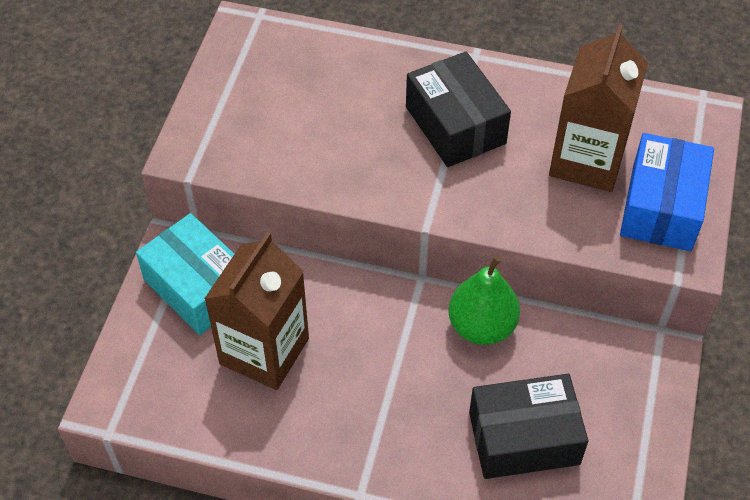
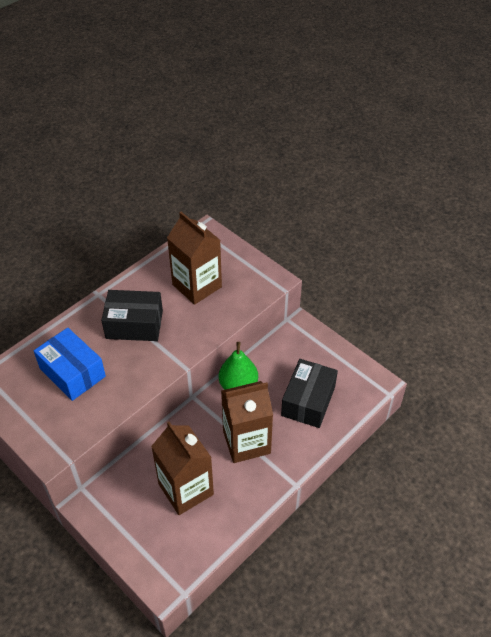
camera: 60 degrees left, 5 degrees down
turquoise box [136,213,234,335] -> none
blue box [620,133,714,251] -> blue box moved to [34,328,106,401]
none -> brown carton [221,381,273,463]

